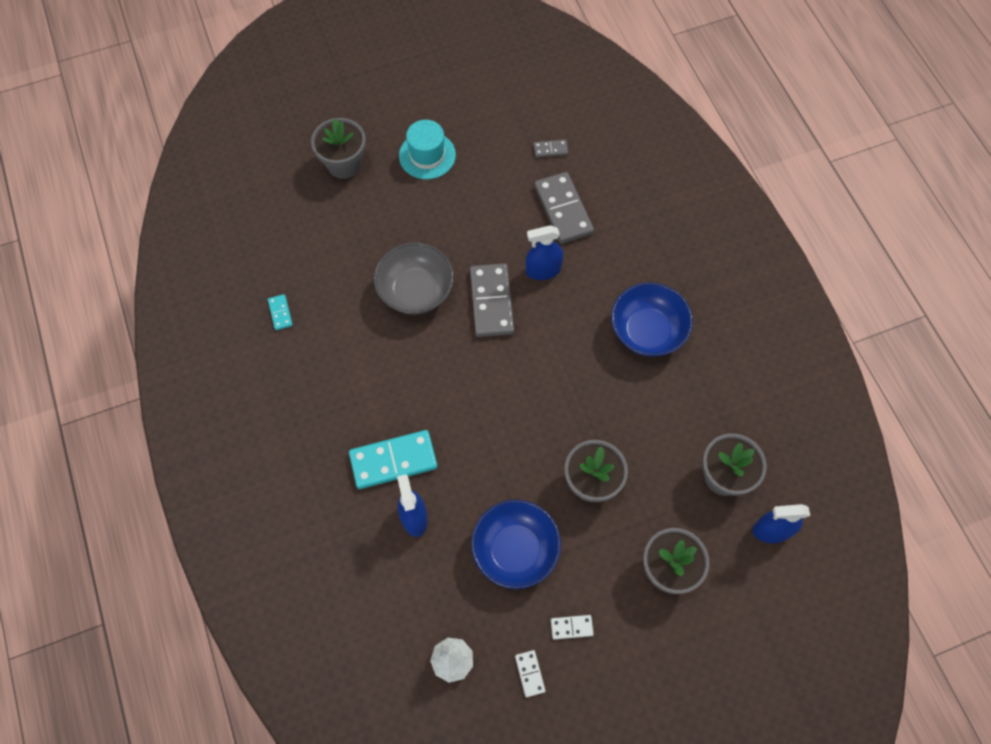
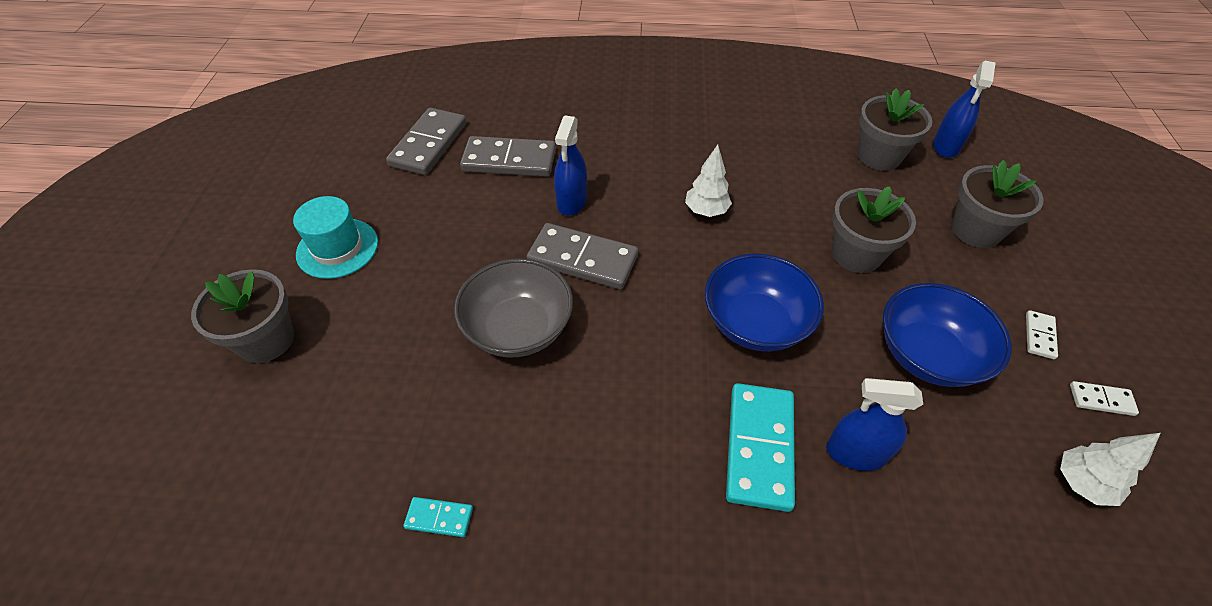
camera: 65 degrees left, 15 degrees down
grey domino [534,140,568,158] -> grey domino [386,108,466,175], size x2.15
blue bowl [611,283,693,357] -> blue bowl moved to [705,254,824,351]
none -> white tree [685,145,732,217]

